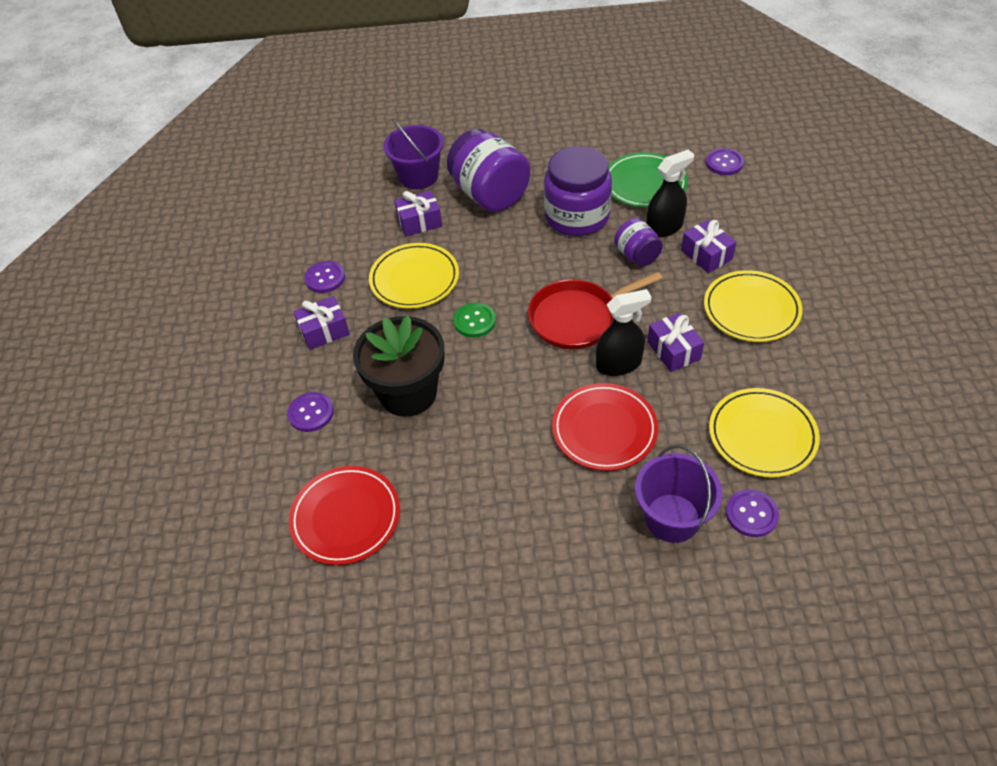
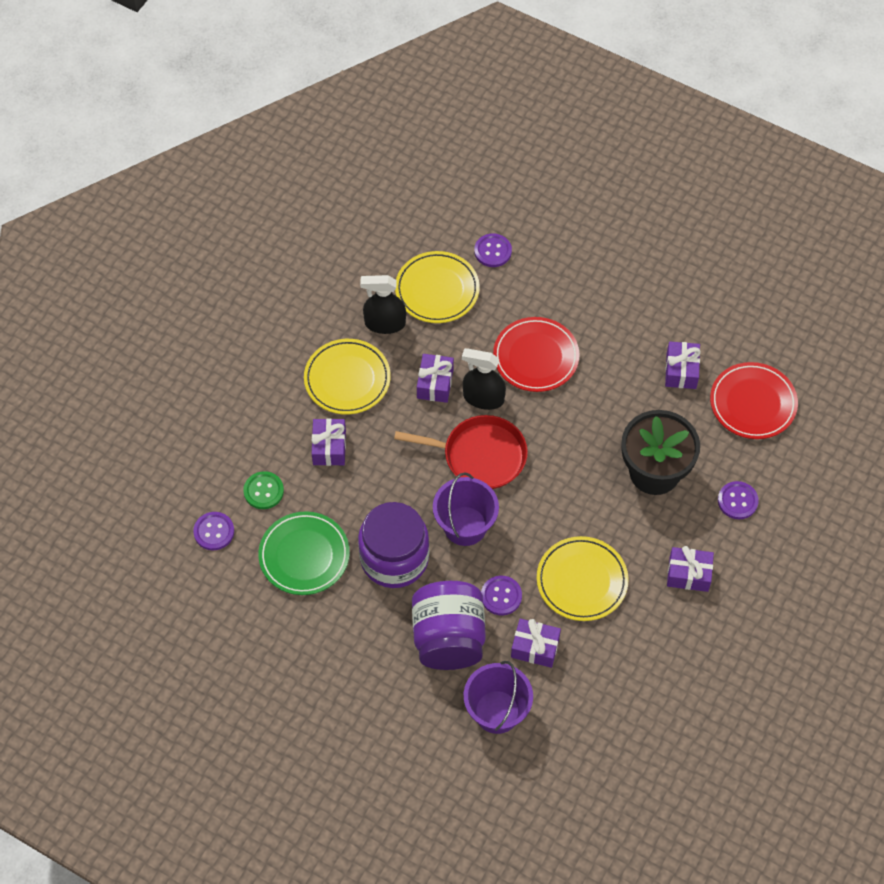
camera: 150 degrees left, 10 degrees up
purple button [304,261,345,293] -> purple button moved to [481,576,522,615]
green button [453,303,496,338] -> green button moved to [243,471,284,509]
purple jar [614,218,663,267] -> none
purple bucket [635,445,722,543] -> purple bucket moved to [433,473,499,546]
black spray bottle [646,150,694,238] -> black spray bottle moved to [360,275,406,334]
none -> purple gift [665,342,701,389]

